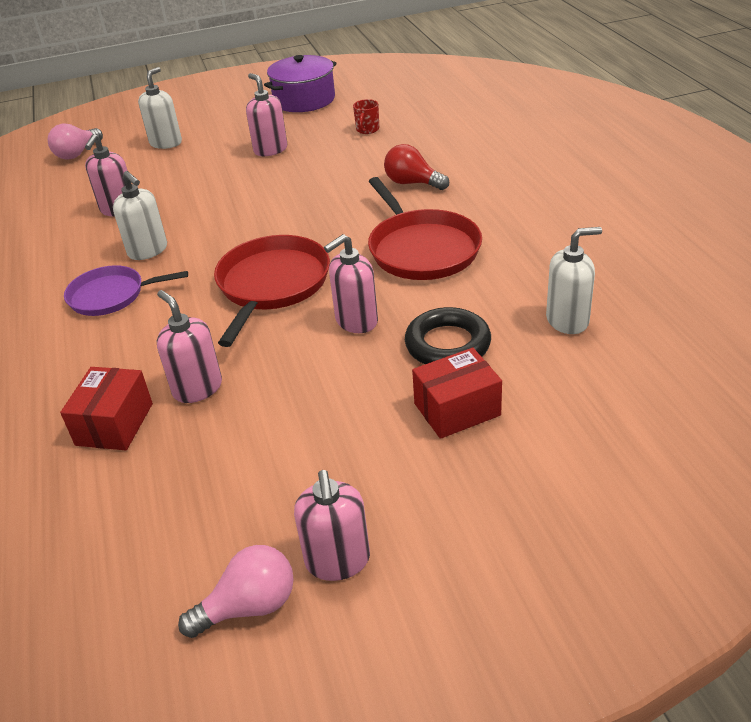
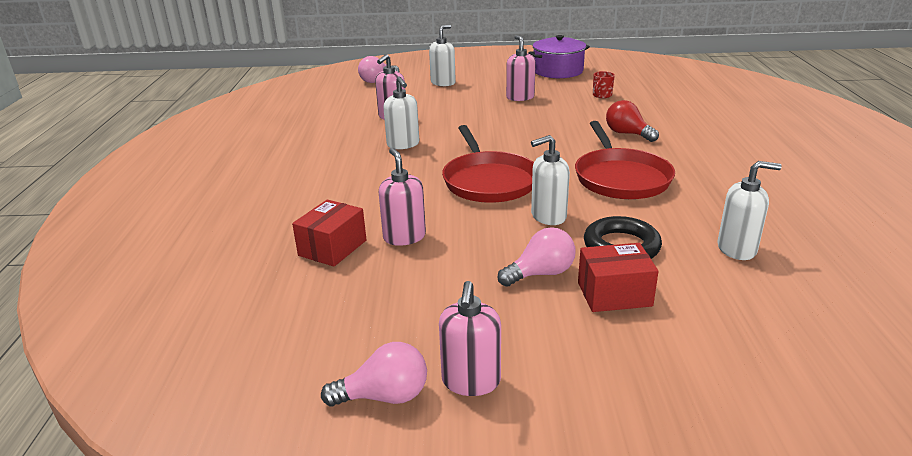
camera: 15 degrees right, 10 degrees down
purple pan [64,265,188,316] -> none
red pan [214,235,330,347] -> red pan turned 135 degrees clockwise [442,125,534,203]
pink soap dispenser [324,234,378,333] -> white soap dispenser [531,135,570,225]
none -> pink light bulb [497,227,576,287]

